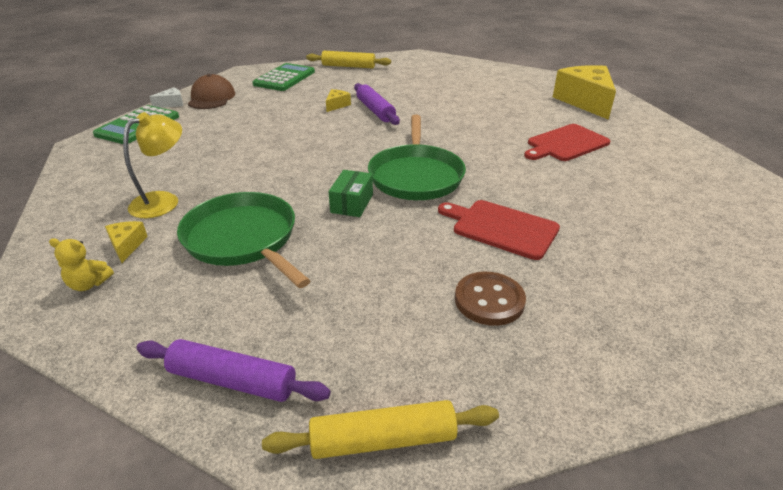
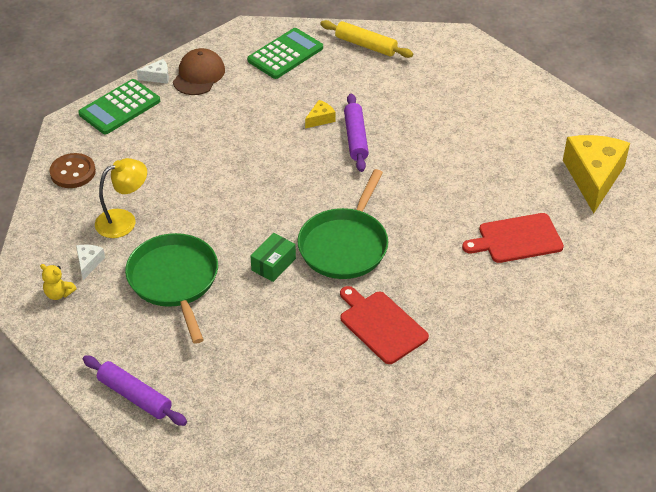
camera: 20 degrees right, 10 degrees up
yellow cheese [105,221,148,263] -> white cheese [76,245,105,280]
yellow rolling pin [262,400,499,459] -> none
brown button [455,272,526,326] -> brown button moved to [50,153,96,188]

